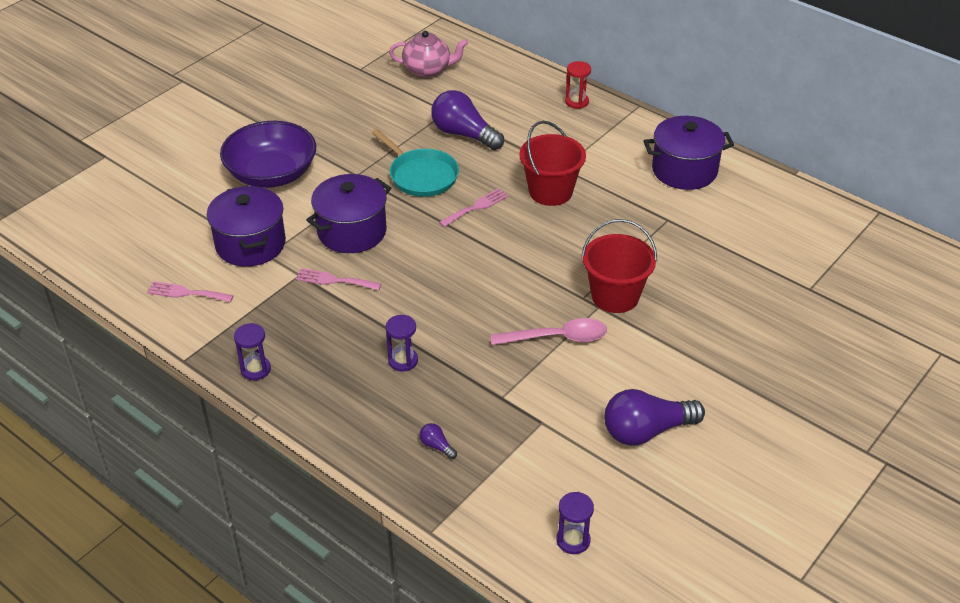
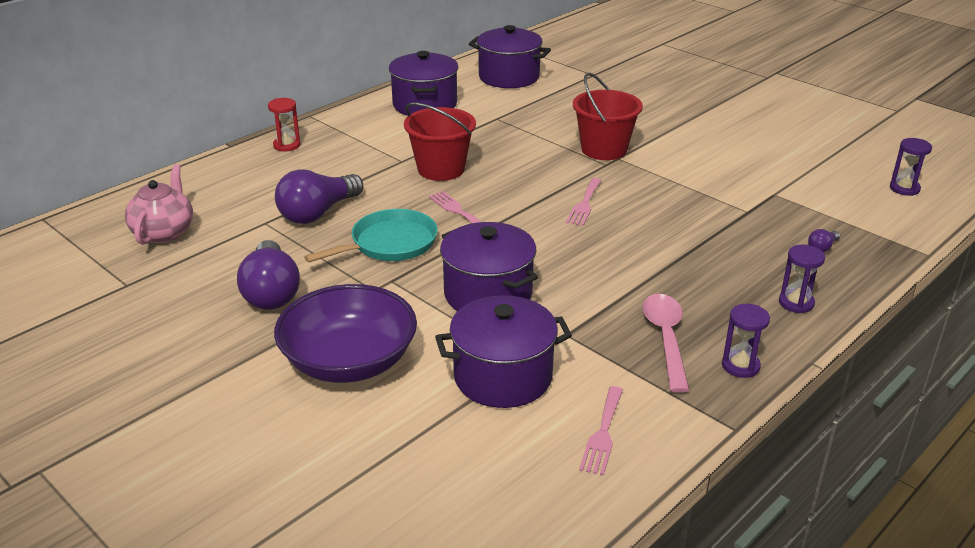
camera: 85 degrees left, 10 degrees down
pink fork [296,268,381,290] -> pink fork moved to [566,178,602,226]
purple hourglass [386,315,418,372] -> purple hourglass moved to [779,245,825,313]
pink spoon [490,318,607,345] -> pink spoon moved to [642,294,689,393]
purple light bulb [604,389,705,446] -> purple light bulb moved to [237,240,300,310]
none -> purple pot [469,25,551,88]

